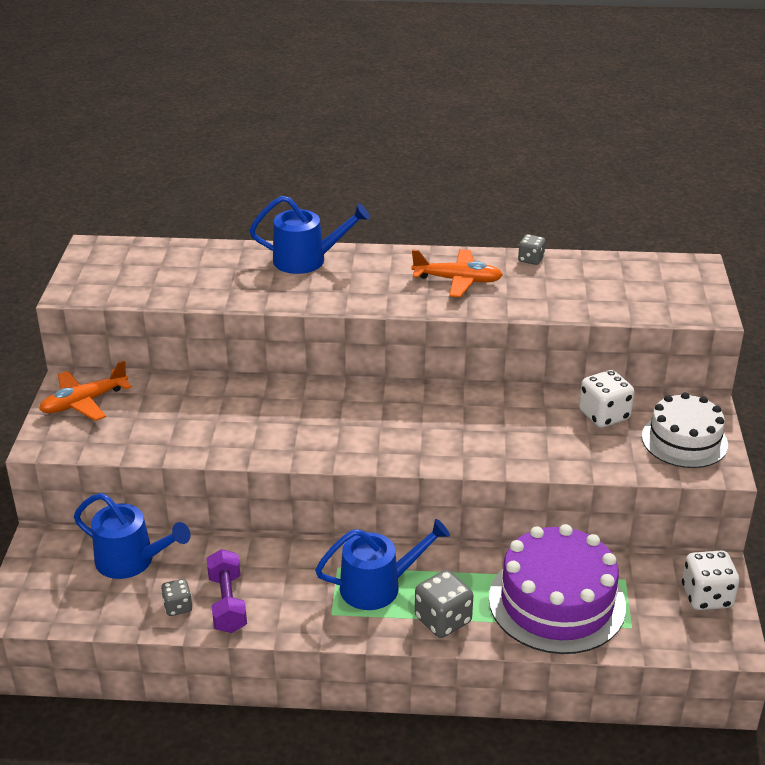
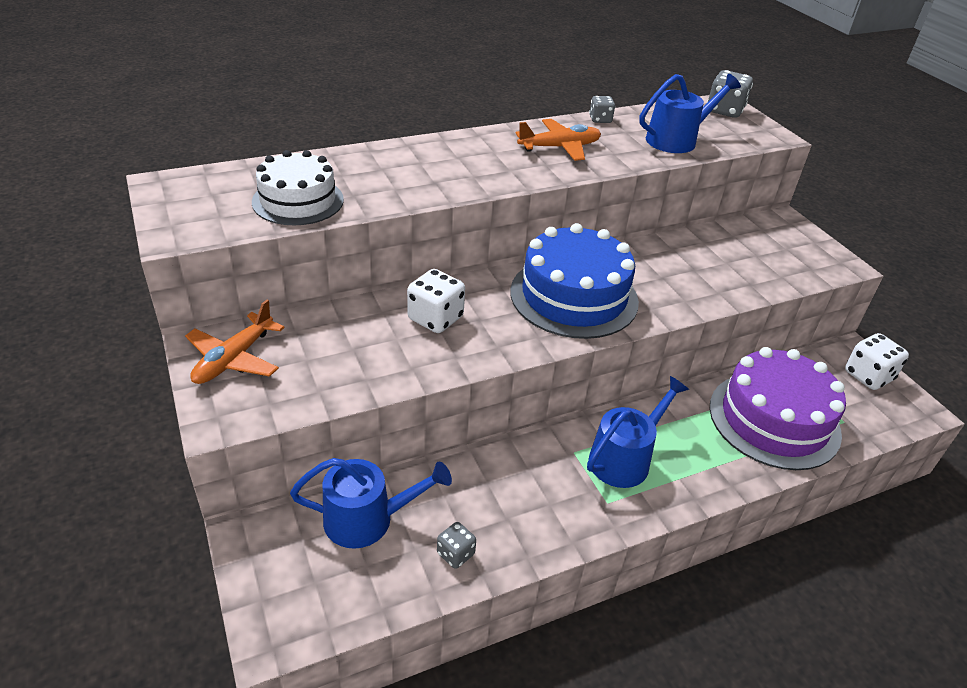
camera: 30 degrees left, 5 degrees up
purple dumbbell [206,549,247,633] -> none
blue watering can [249,196,370,274] -> blue watering can moved to [639,74,741,153]
grey dice [415,570,473,638] -> grey dice moved to [707,70,753,118]
white dice [579,370,634,428] -> white dice moved to [407,269,465,333]
white cake [642,392,728,468] -> white cake moved to [252,150,344,225]
none -> blue cake [510,223,639,339]

